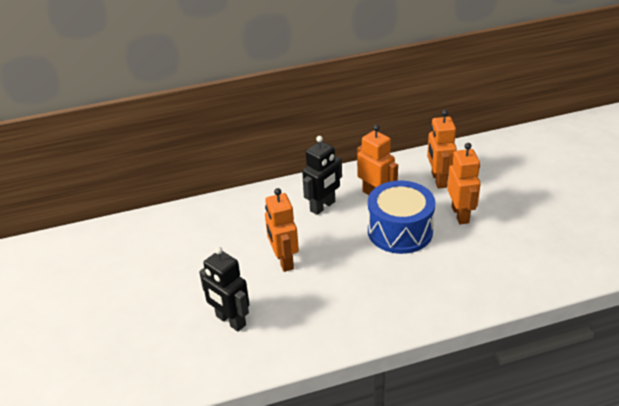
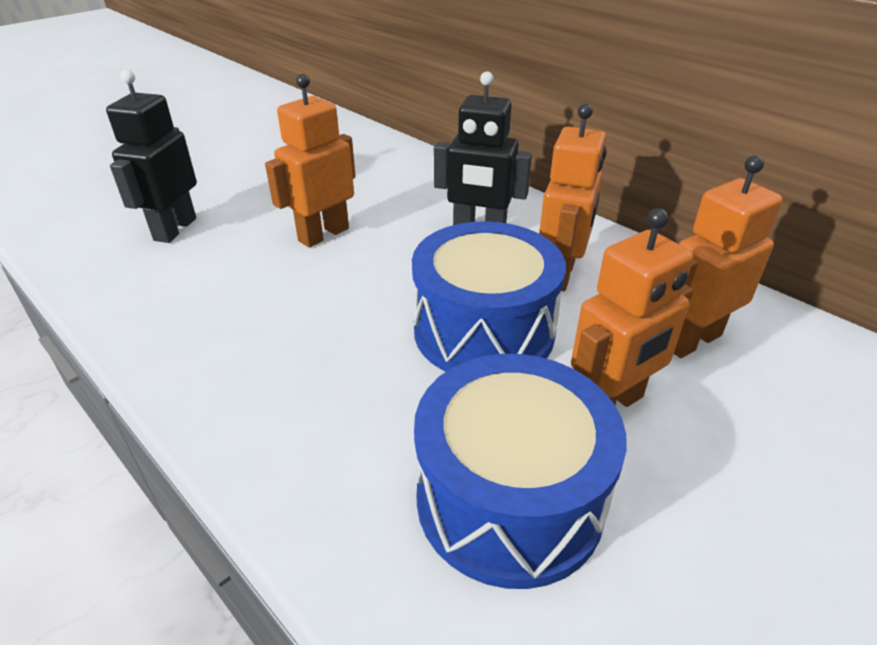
camera: 60 degrees right, 0 degrees up
none -> blue drum [414,354,627,589]

